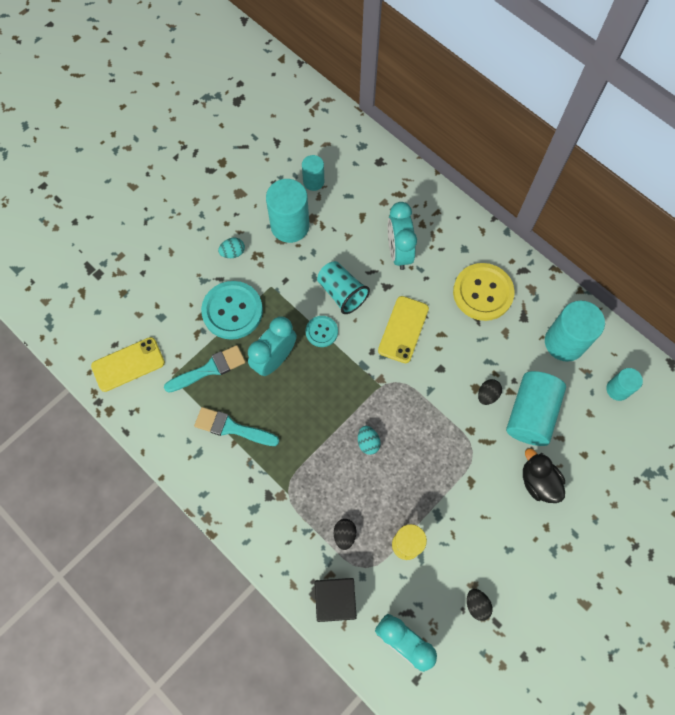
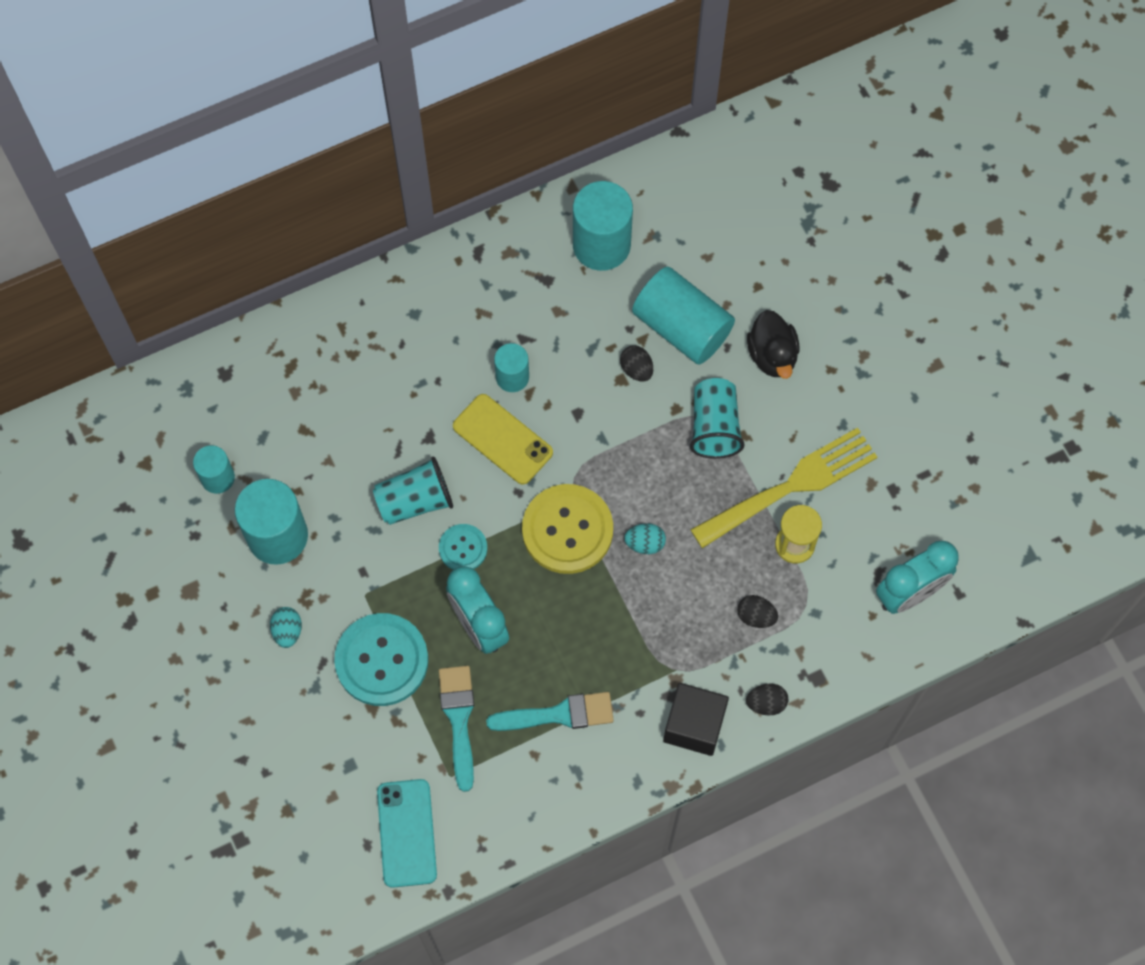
camera: 70 degrees left, 0 degrees up
yellow phone [91,337,165,392] -> turquoise phone [377,779,437,888]
turquoise brush [194,407,279,446] -> turquoise brush turned 135 degrees counterclockwise [486,692,614,731]
black cube [315,578,357,622] -> black cube moved to [663,683,729,756]
turquoise clock [388,202,417,270] -> none
yellow button [453,263,515,321] -> yellow button moved to [522,484,613,574]
black egg [467,589,492,621] -> black egg moved to [746,683,788,716]
black duck [523,448,565,503] -> black duck turned 90 degrees counterclockwise [747,310,799,379]
turquoise cylinder [606,368,643,401] -> turquoise cylinder moved to [494,343,529,392]
none -> turquoise cup [690,378,745,459]
none -> yellow fork [690,427,877,548]

